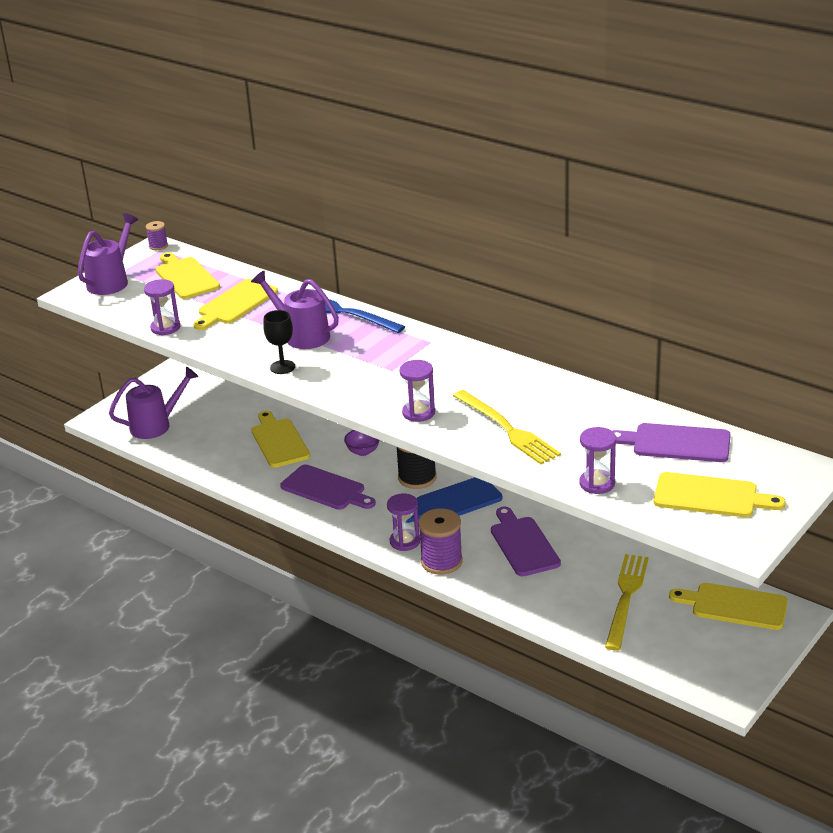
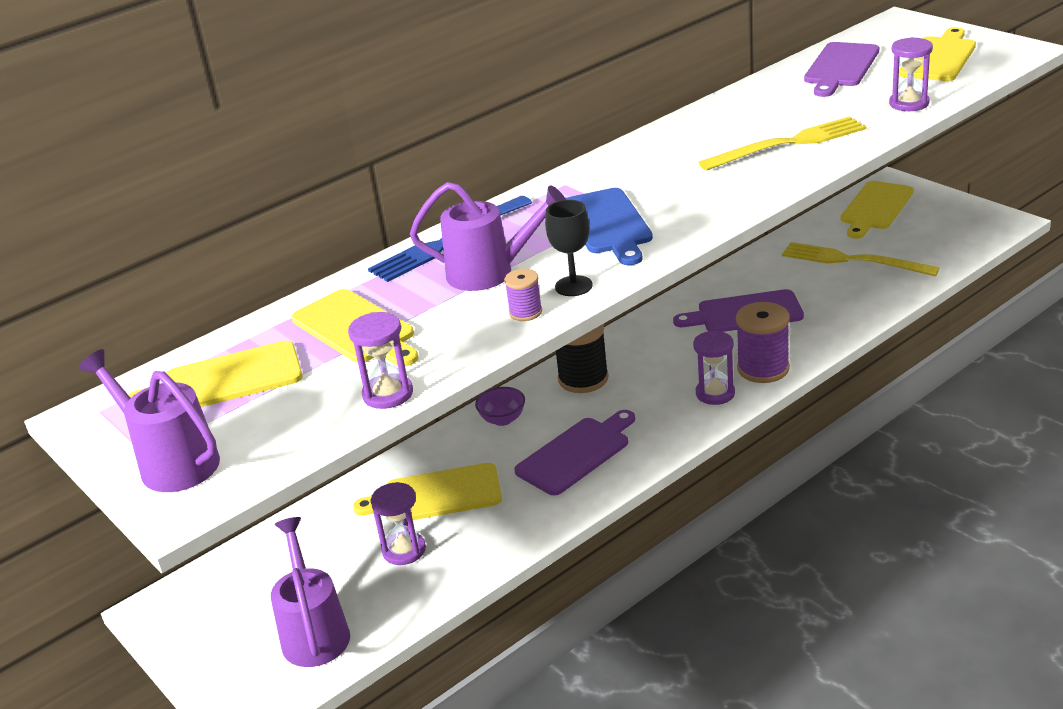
camera: 75 degrees left, 0 degrees up
purple spool [146,221,168,250] -> purple spool moved to [504,269,542,321]
purple watering can [251,271,339,349] -> purple watering can turned 135 degrees counterclockwise [410,182,566,291]
purple hourglass [400,360,435,422] -> purple hourglass moved to [370,482,426,565]
blue cutting board [406,477,502,523] -> blue cutting board moved to [565,188,653,265]

